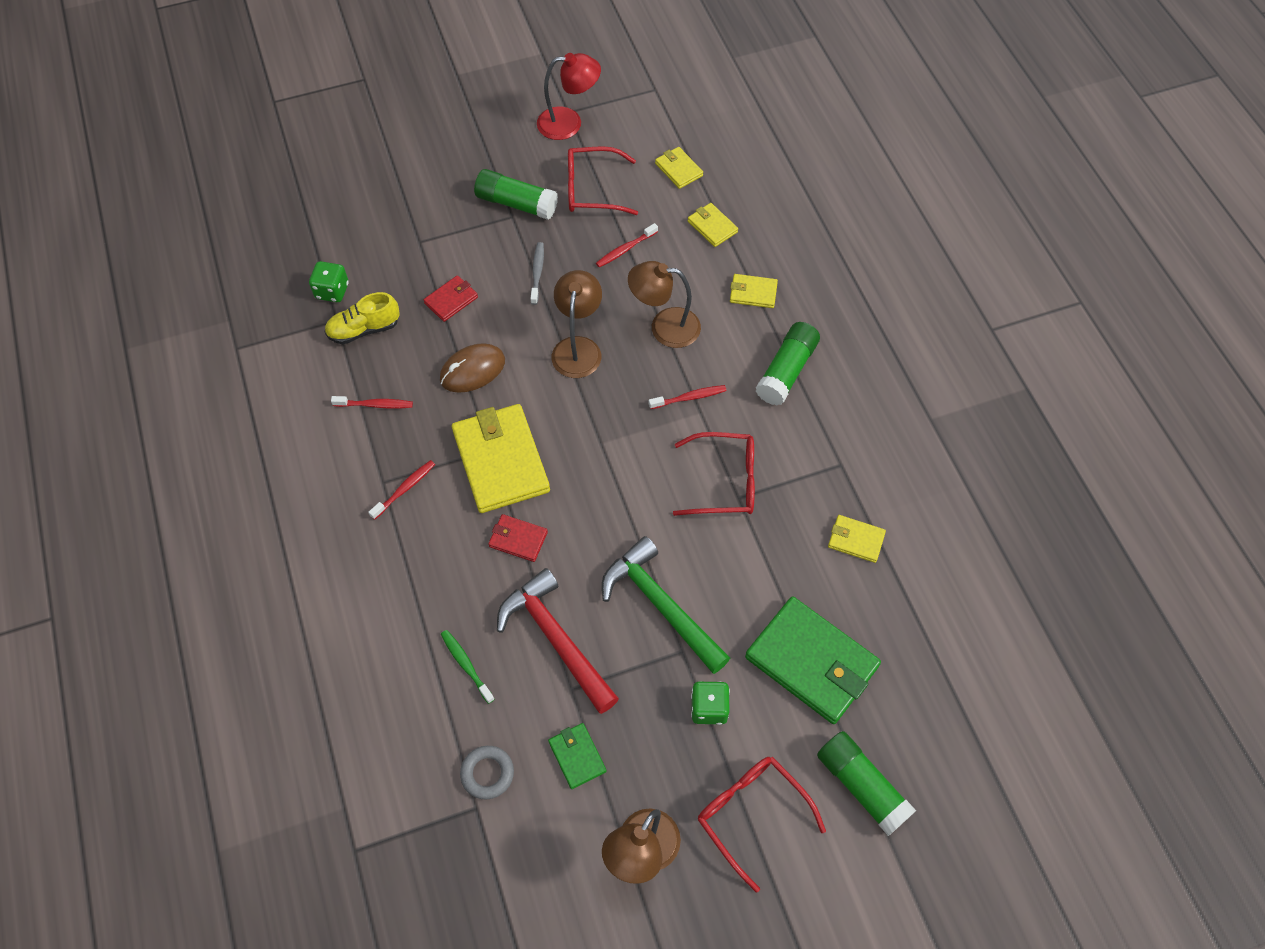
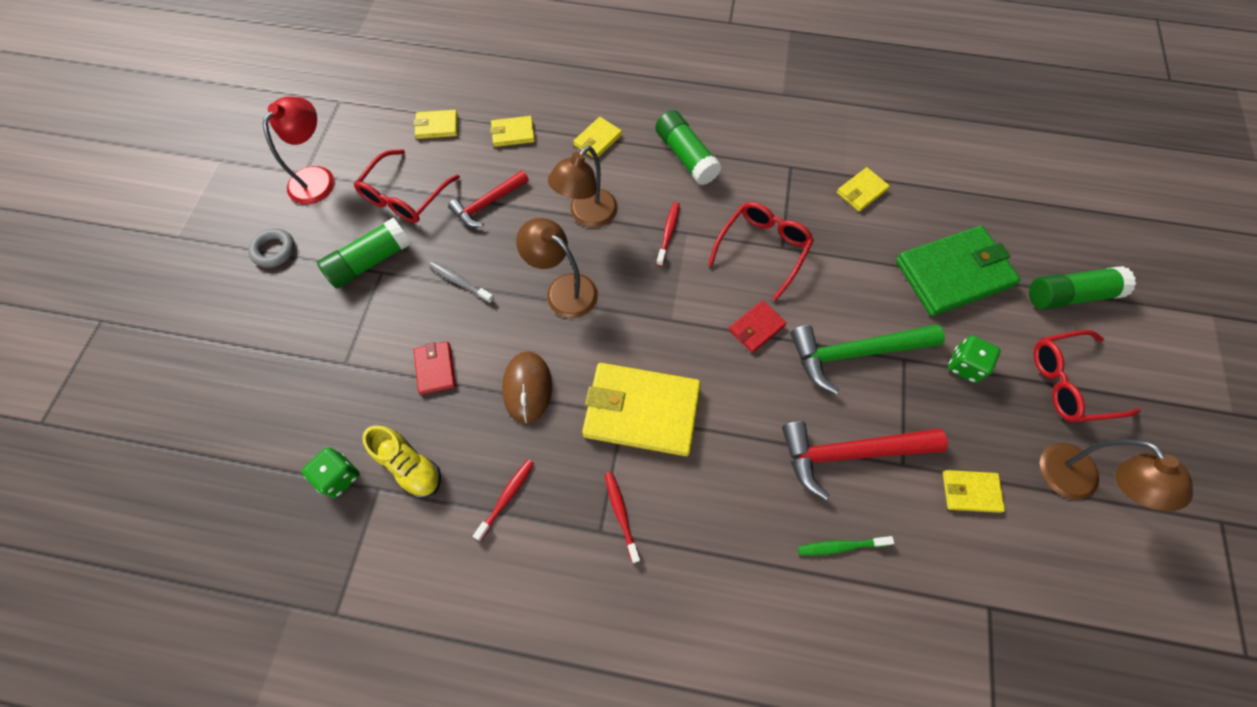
camera: 60 degrees left, 5 degrees up
yellow shoe [325,292,400,344] -> yellow shoe turned 60 degrees counterclockwise [362,426,441,498]
grey ring [460,746,514,799] -> grey ring moved to [248,228,295,268]
red wallet [488,514,548,562] -> red wallet moved to [729,300,787,353]
green wallet [548,723,606,789] -> yellow wallet [943,470,1005,513]
red toothbrush [596,223,658,268] -> red hammer [448,170,529,227]

